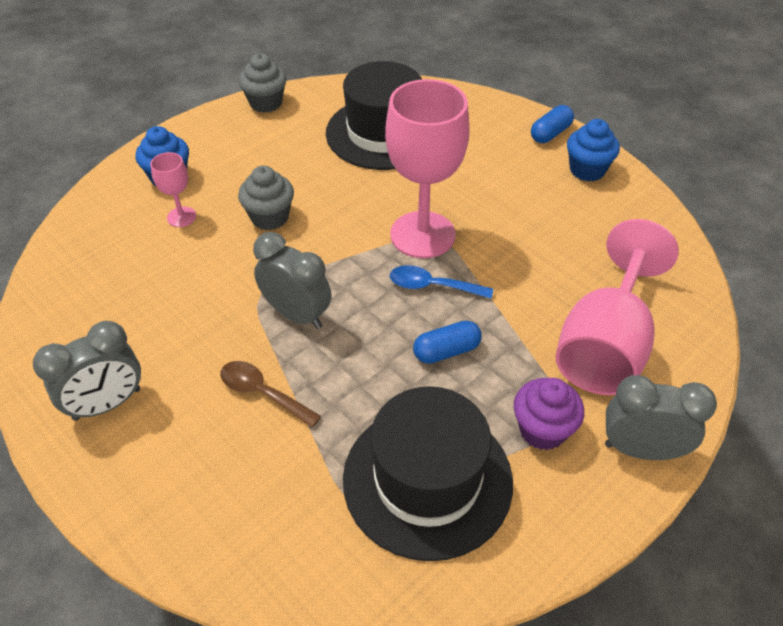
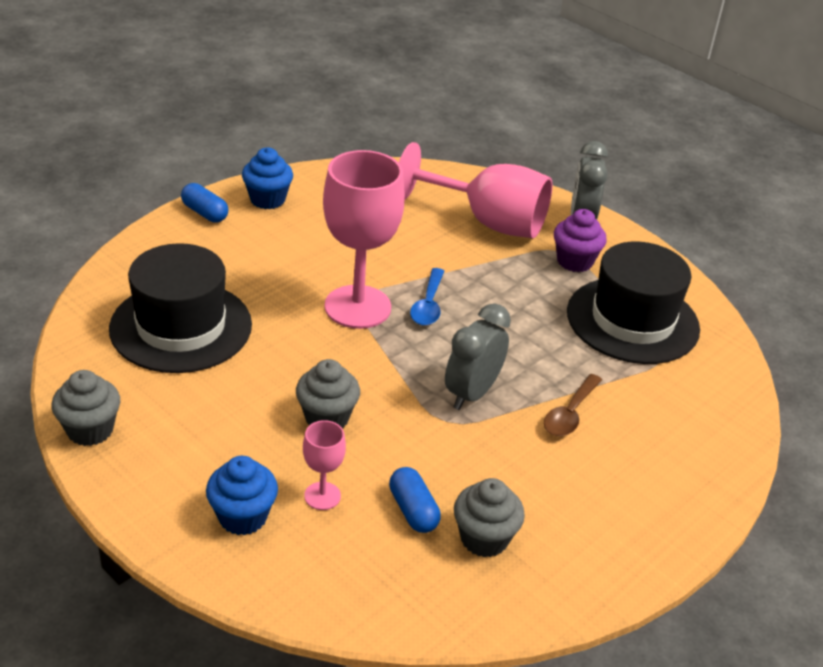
camera: 95 degrees left, 10 degrees down
grey clock [33,321,141,421] -> none
blue capsule [413,321,482,364] -> blue capsule moved to [389,467,441,533]
none -> grey cupcake [454,478,525,558]

